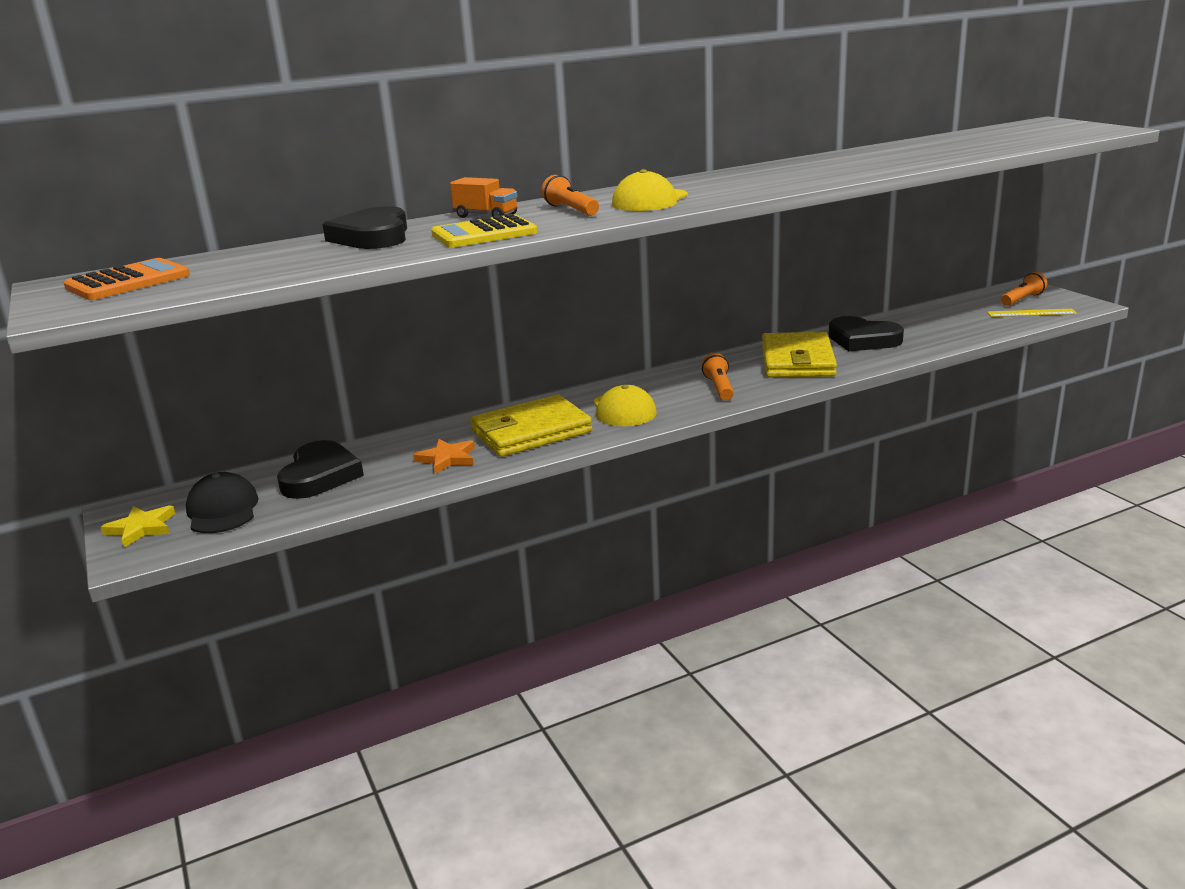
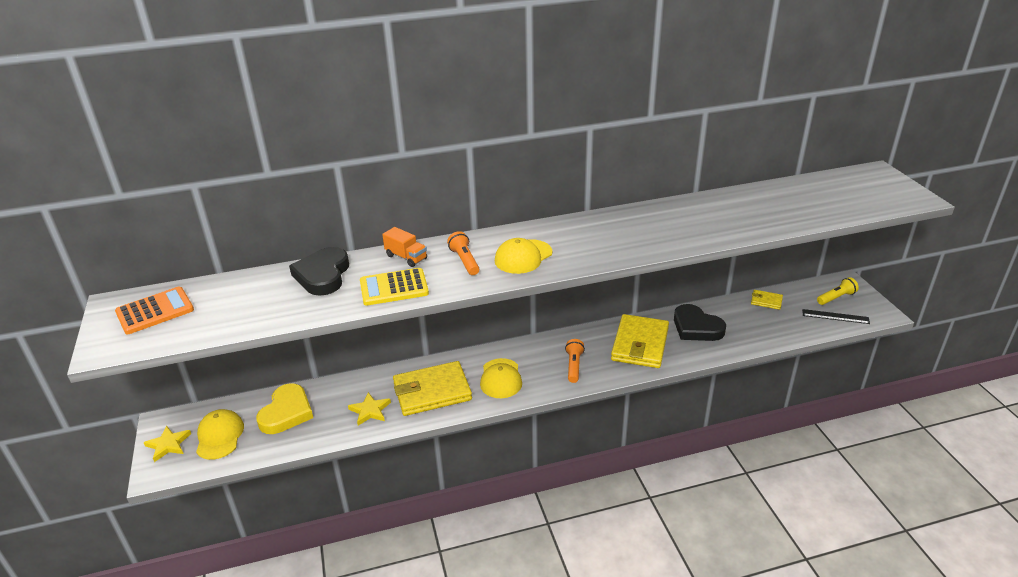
camera: 10 degrees right, 10 degrees up
black cap [186,472,259,533] -> yellow cap [196,409,244,460]
black heart [277,440,364,499] -> yellow heart [256,383,313,434]
orange star [413,439,475,474] -> yellow star [348,392,391,426]
yellow ruler [987,309,1077,317] -> black ruler [802,309,870,324]
orange flashlight [1001,272,1047,306] -> yellow flashlight [817,277,859,305]
none -> yellow wallet [751,290,783,310]

